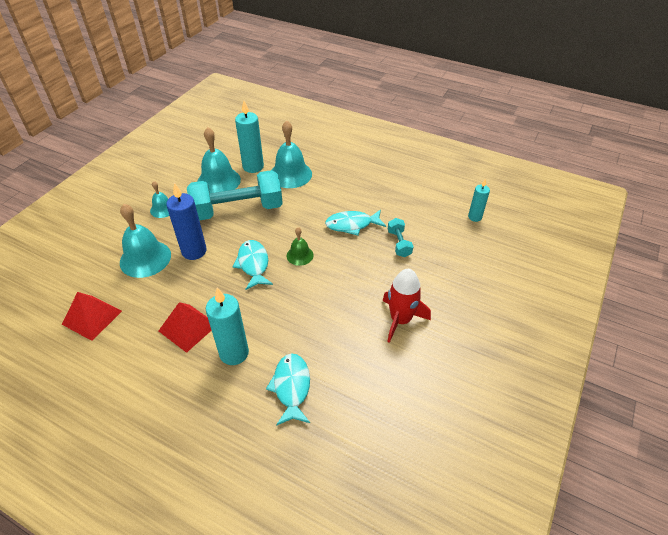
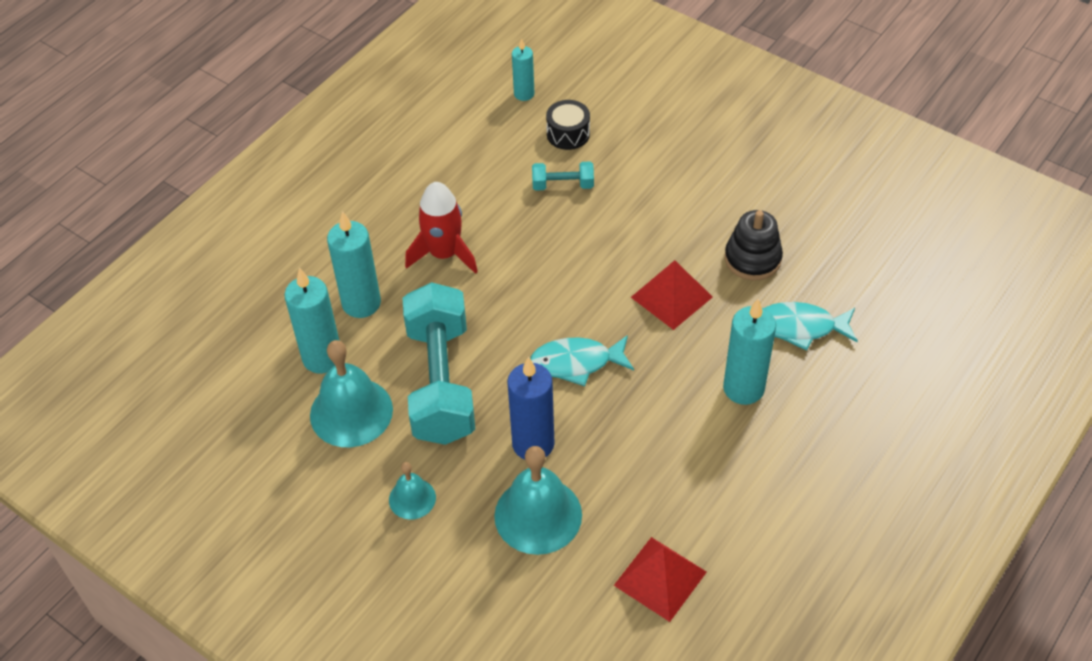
camera: 80 degrees left, 5 degrees up
red pyramid [159,302,212,353] -> red pyramid moved to [631,260,713,330]
turquoise bell [272,120,312,188] -> turquoise candle [327,211,381,318]
green bell [287,227,314,266] -> none
turquoise fish [325,210,386,236] -> none
red rocket [382,269,431,343] -> red rocket moved to [405,182,478,274]
none -> black drum [546,100,590,150]
none -> black stacking toy [725,210,783,280]

